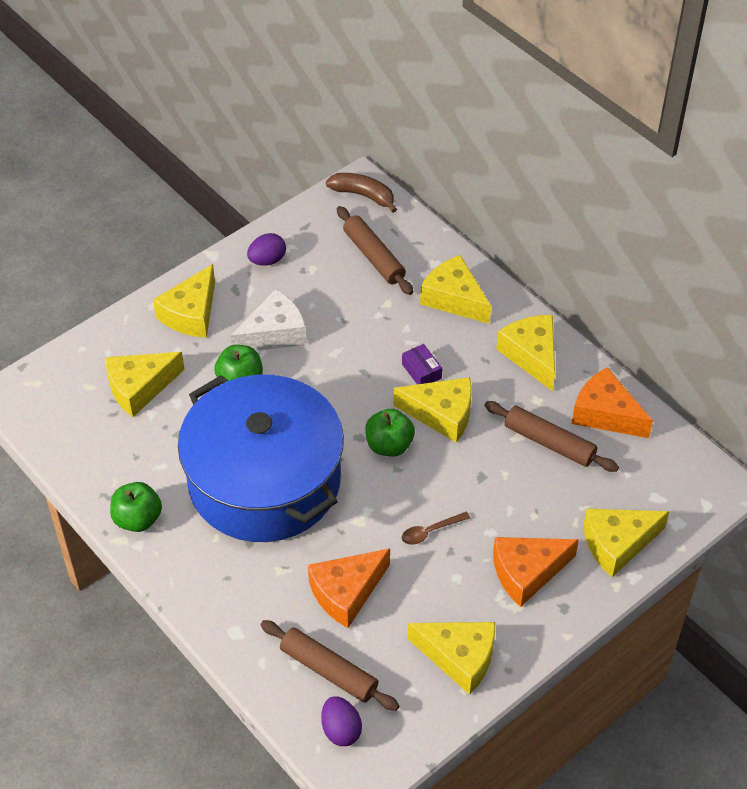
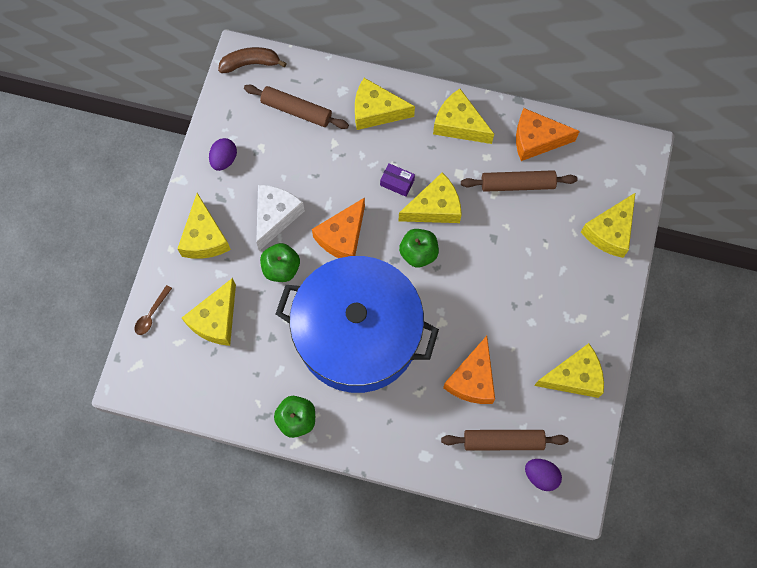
camera: 35 degrees left, 20 degrees up
brown spoon [402,512,470,545] -> brown spoon moved to [135,285,172,335]
orange cheese [493,537,579,607] -> orange cheese moved to [312,197,365,258]

